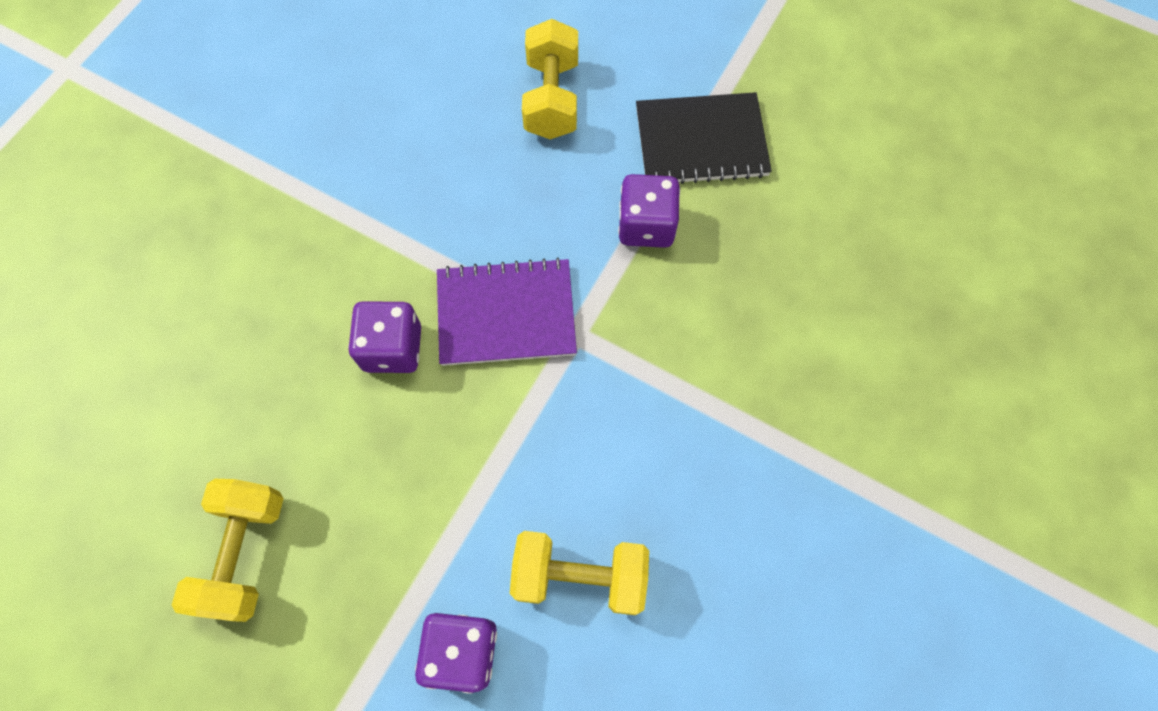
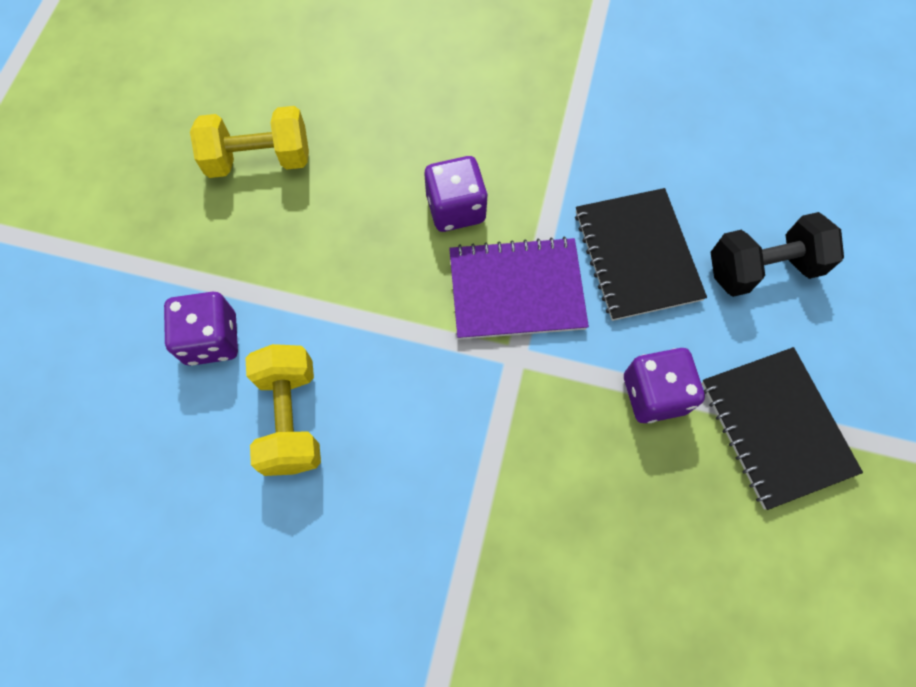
camera: 75 degrees right, 0 degrees up
purple notebook [437,257,577,366] -> purple notebook turned 75 degrees counterclockwise [449,237,589,340]
yellow dumbbell [522,19,578,139] -> black dumbbell [710,212,844,297]
none -> black notebook [575,188,707,321]

